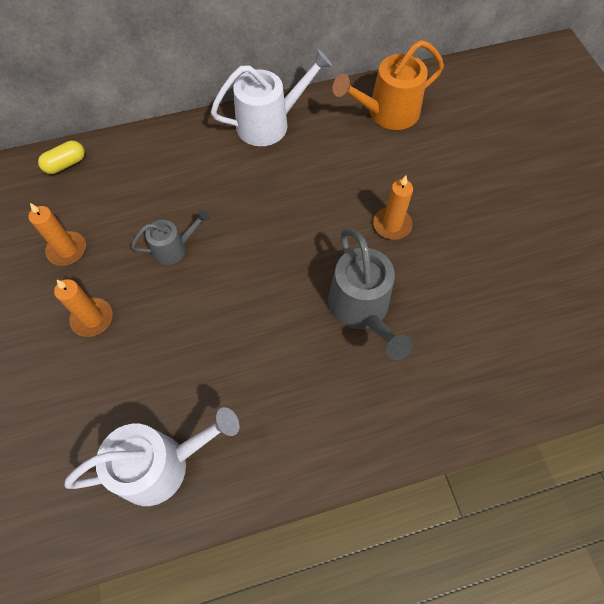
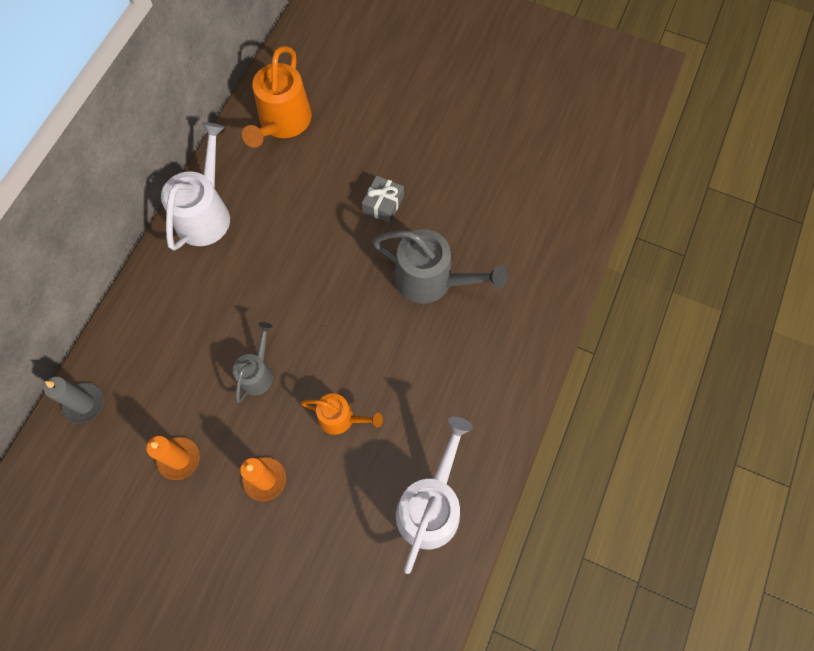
camera: 50 degrees left, 5 degrees up
yellow capsule [38,141,85,174] -> grey candle [44,376,104,424]
orange candle [373,176,413,240] -> grey gift [362,175,404,223]
none -> orange watering can [301,393,383,435]

